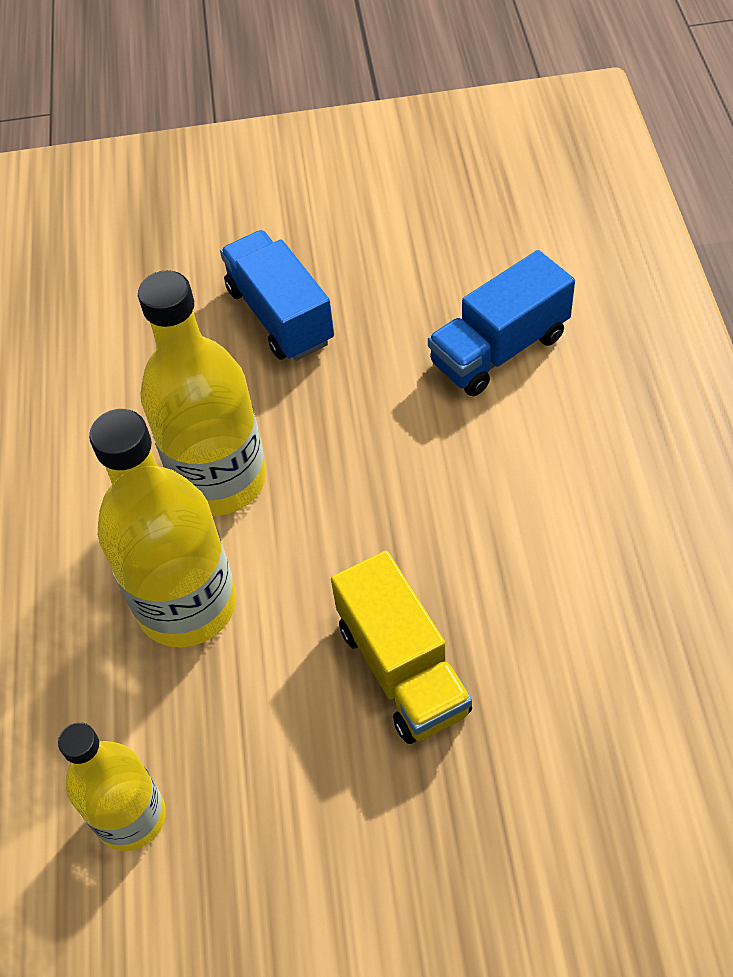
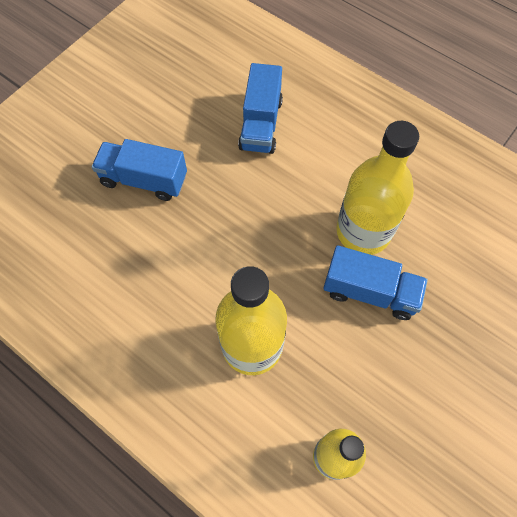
camera: 50 degrees left, 10 degrees up
yellow bottle [138,270,267,516] -> yellow bottle moved to [336,121,419,255]
yellow truck [331,551,472,744] -> blue truck [323,245,428,320]

